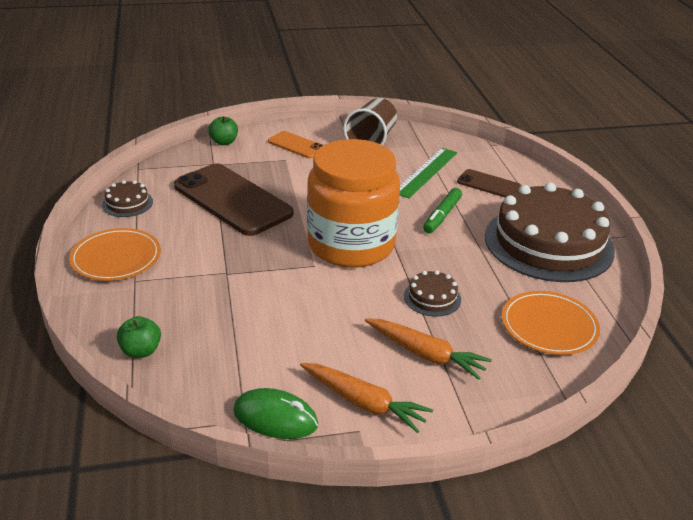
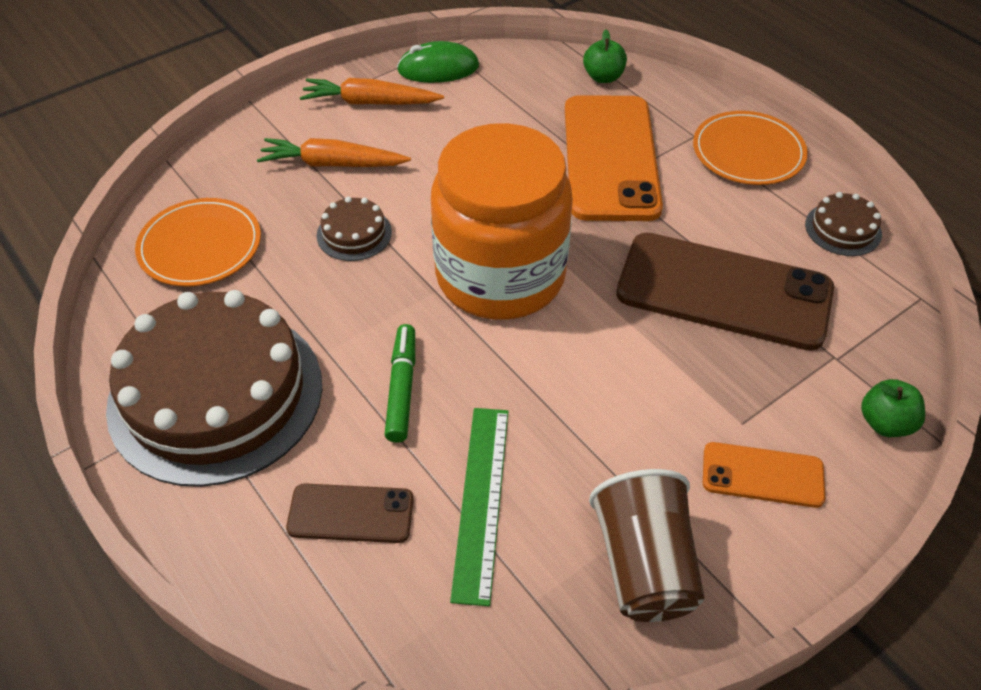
camera: 155 degrees right, 15 degrees up
none -> orange phone [565,95,663,221]

